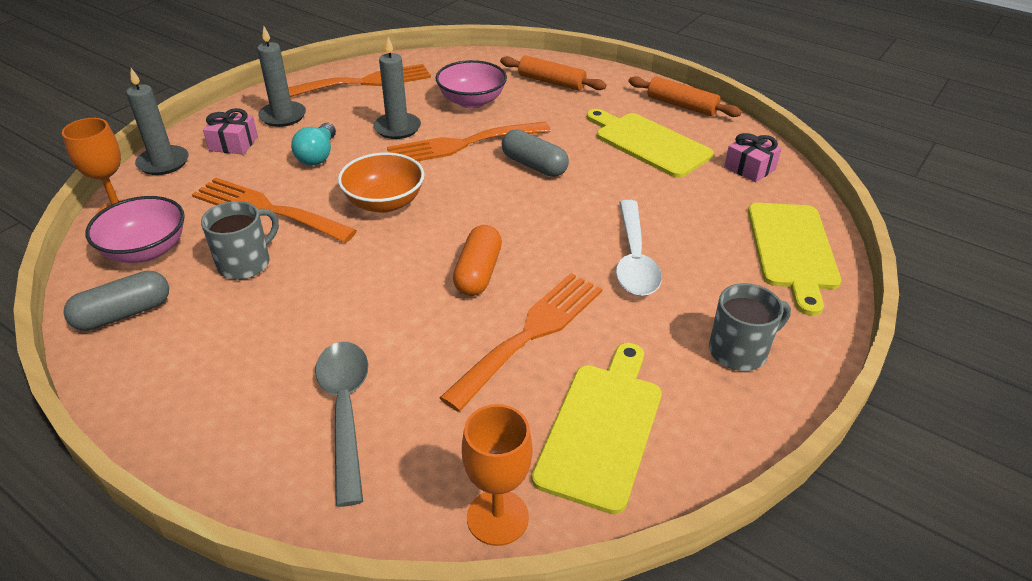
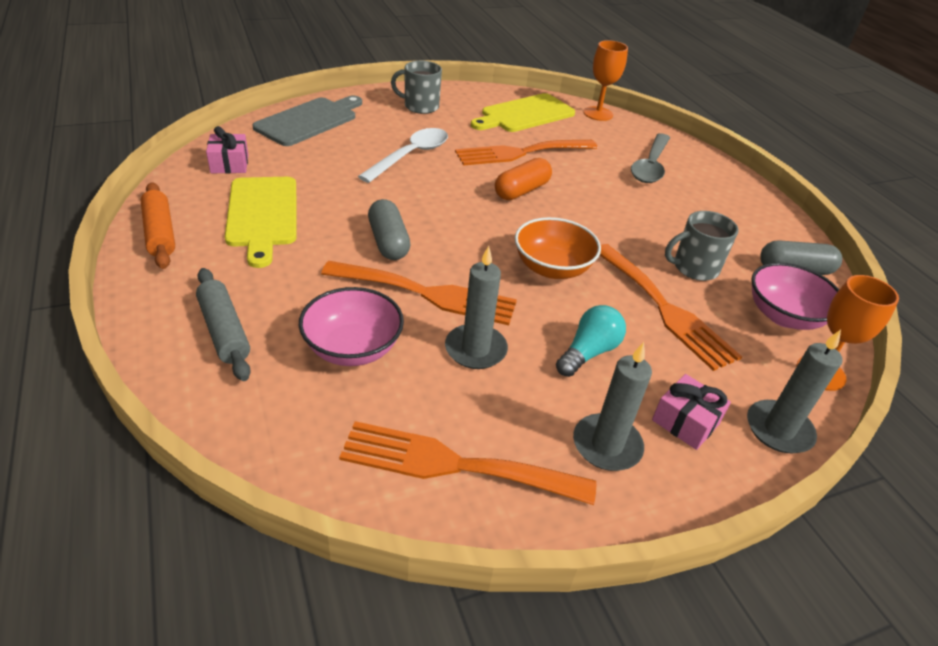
camera: 150 degrees left, 0 degrees up
orange rolling pin [500,56,606,91] -> grey rolling pin [196,268,251,381]
yellow cutting board [748,203,841,316] -> grey cutting board [252,95,362,146]

